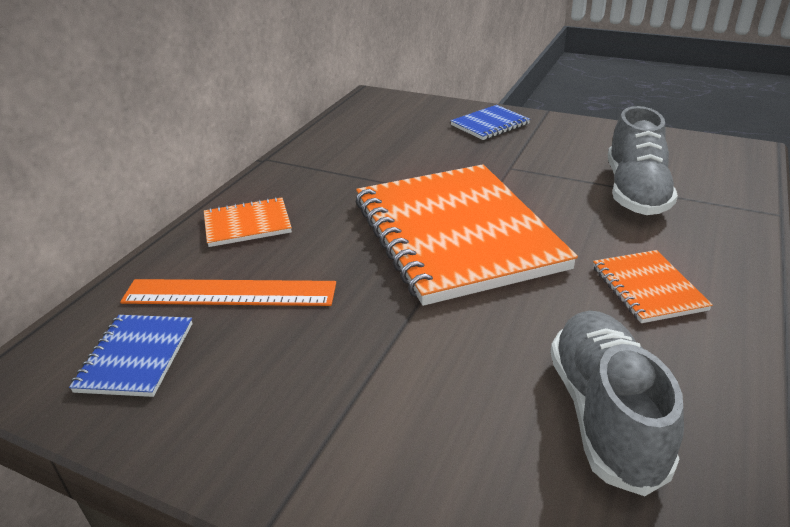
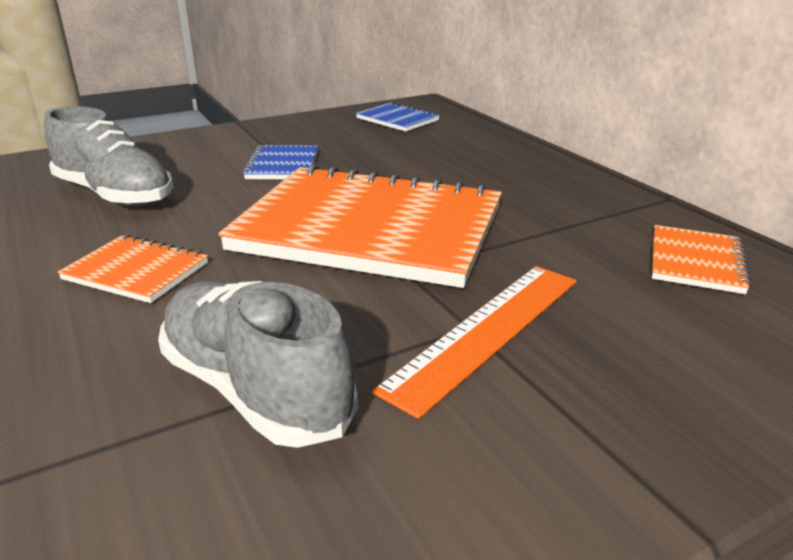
camera: 125 degrees right, 5 degrees down
orange ruler [120,279,336,306] -> orange ruler moved to [372,266,577,419]
orange notebook [204,197,292,247] -> orange notebook moved to [652,225,752,294]
blue notebook [450,105,530,140] -> blue notebook moved to [243,145,318,179]

